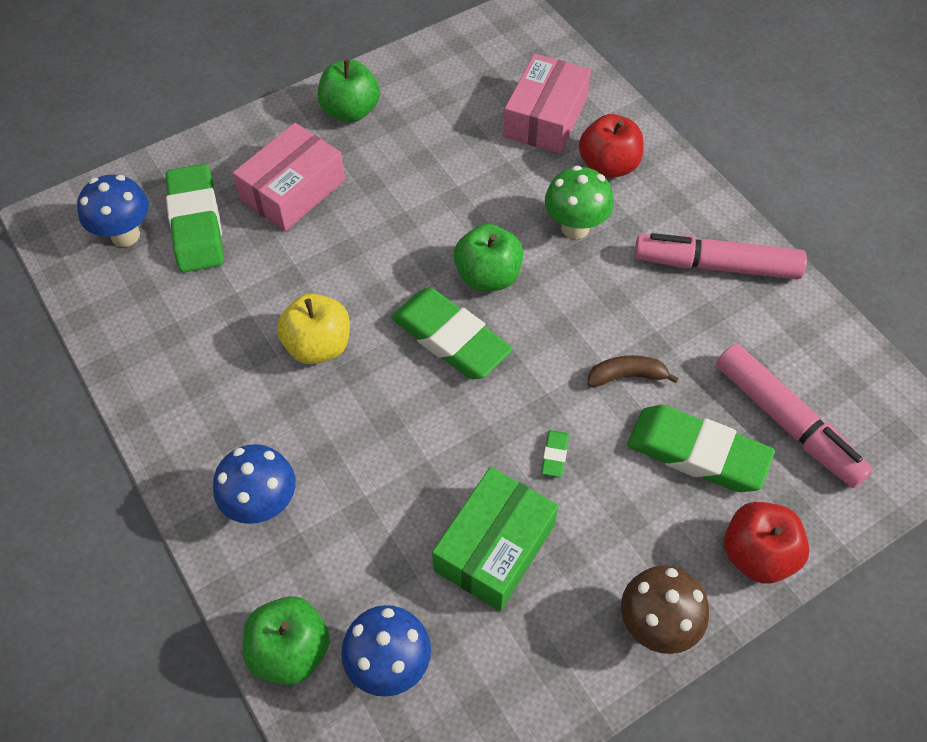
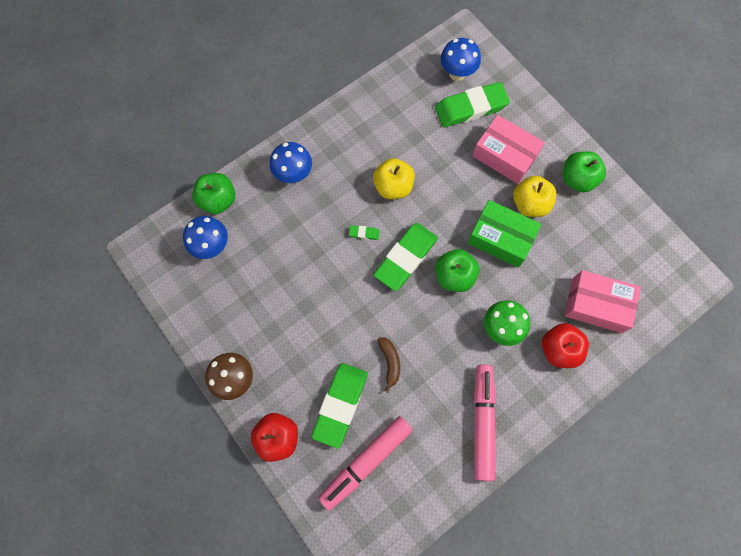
camera: 85 degrees right, 15 degrees up
green box [432,467,559,611] -> green box moved to [467,200,541,268]
green eraser [541,430,569,477] -> green eraser moved to [349,225,379,240]
none -> yellow apple [513,176,557,217]

